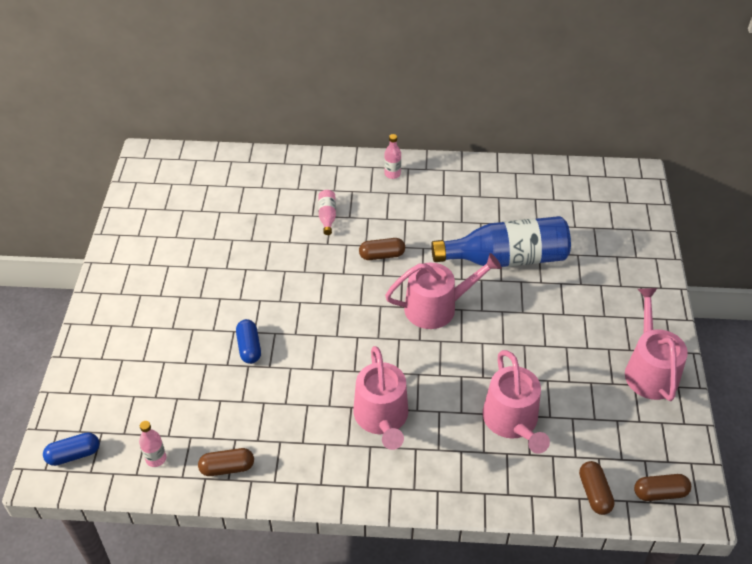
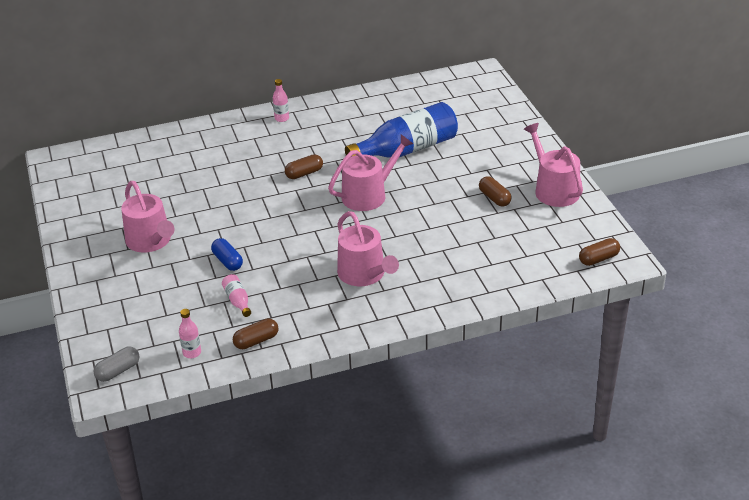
camera: 20 degrees left, 10 degrees down
blue capsule [43,432,99,466] -> grey capsule [94,346,140,382]
pink bottle [318,190,336,235] -> pink bottle moved to [222,274,251,317]
pink watering can [483,350,550,454] -> pink watering can moved to [121,181,175,253]
brown capsule [579,461,615,515] -> brown capsule moved to [479,176,512,207]

